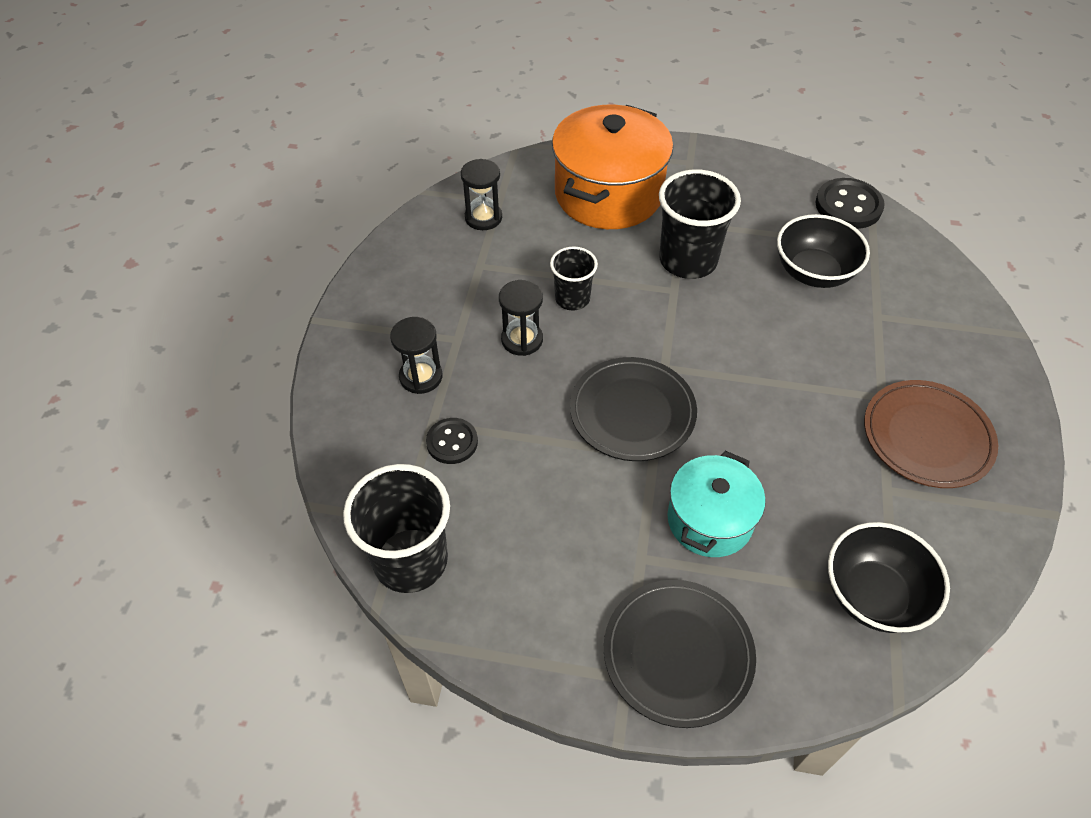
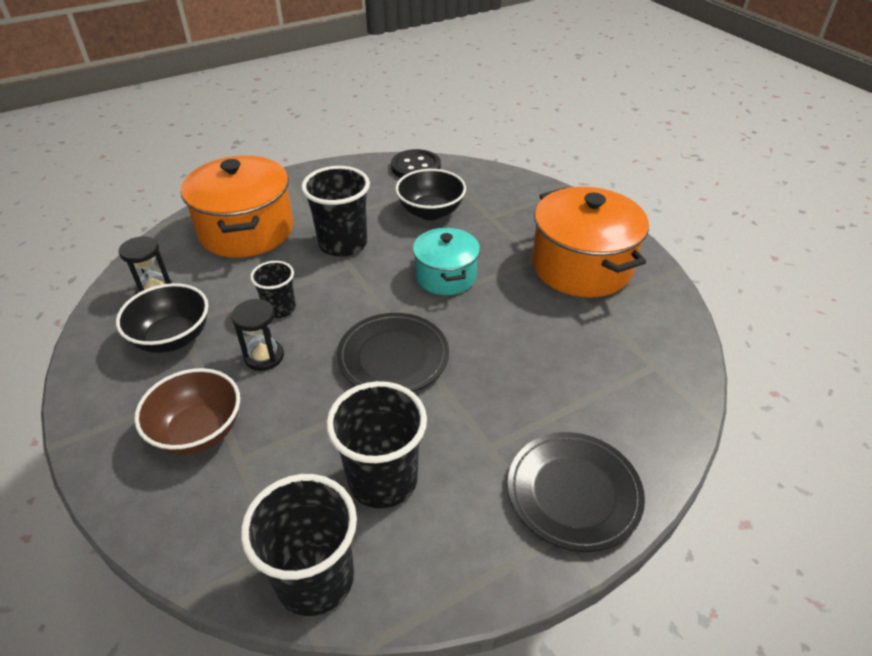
camera: 40 degrees left, 10 degrees down
black hourglass [390,317,443,394] -> brown bowl [134,368,240,455]
black button [426,418,478,464] -> none
turquoise pot [667,451,765,557] -> turquoise pot moved to [413,227,480,295]
black bowl [828,522,950,633] -> black bowl moved to [116,283,208,353]
brown plate [864,380,998,488] -> orange pot [532,187,649,297]
none -> black cup [326,381,427,509]

